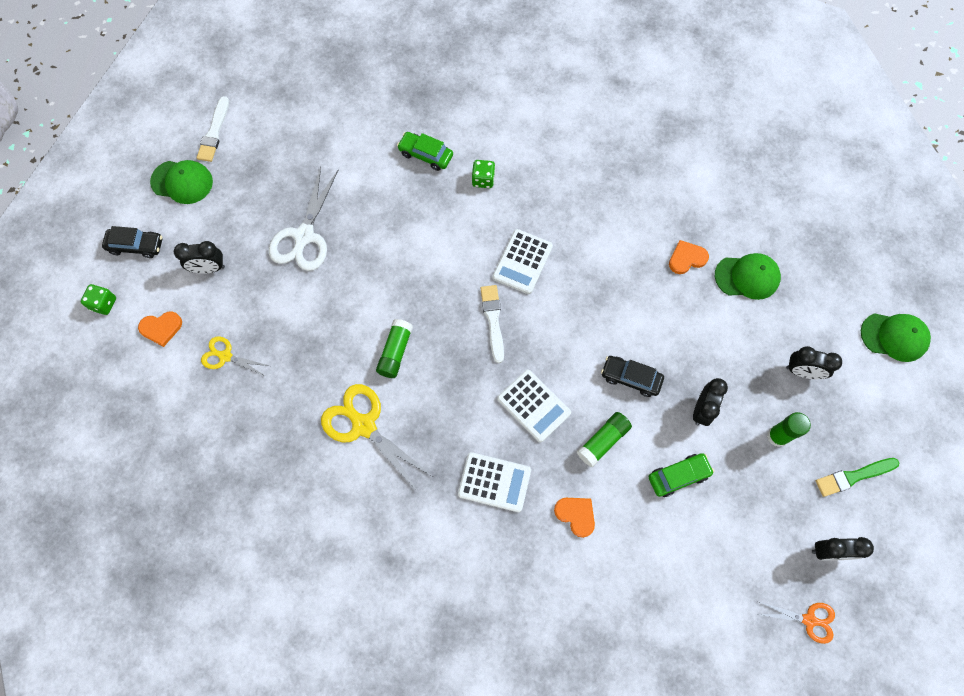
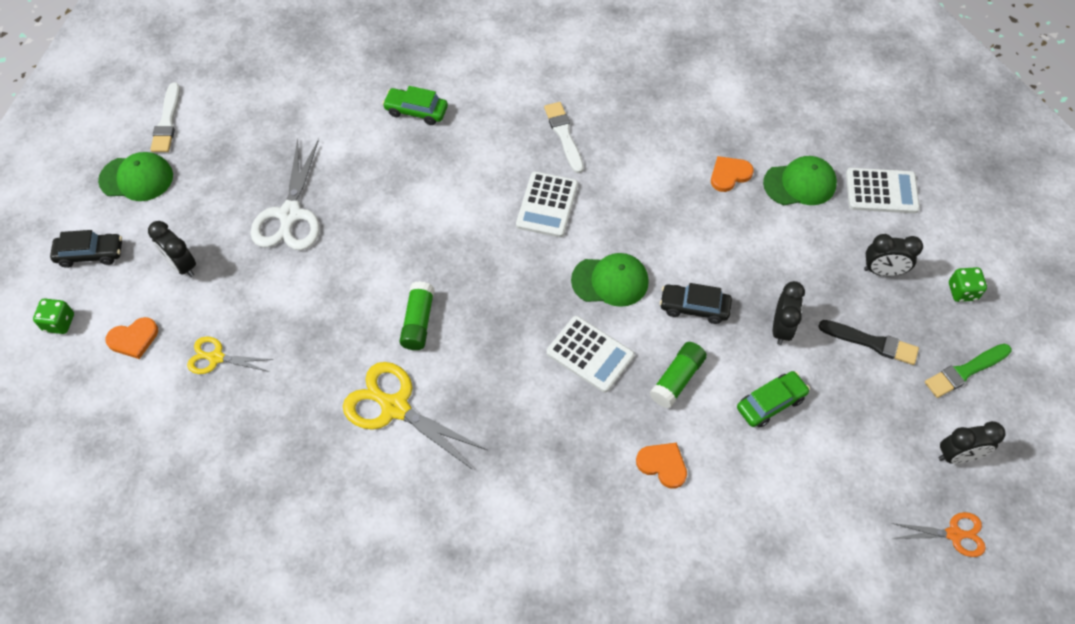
camera: 10 degrees left, 10 degrees down
black clock [174,241,225,274] -> black clock turned 60 degrees clockwise [148,221,196,277]
white calculator [458,452,531,512] -> white calculator moved to [846,168,920,213]
green dice [472,160,495,188] -> green dice moved to [949,267,987,302]
white brush [480,285,504,363] -> white brush moved to [544,102,584,173]
green glue stick [767,412,811,447] -> black brush [818,320,919,365]
green cap [861,313,931,362] -> green cap moved to [571,253,649,307]

